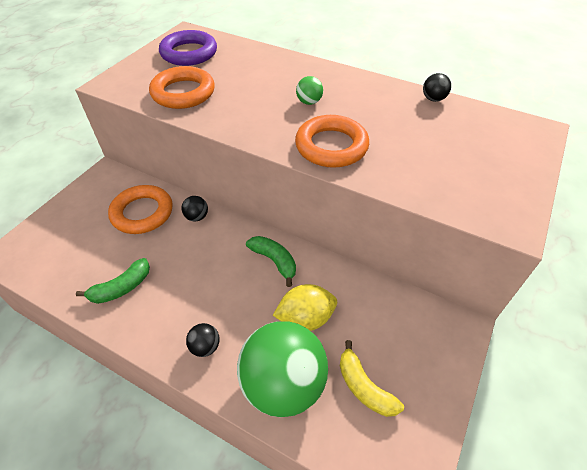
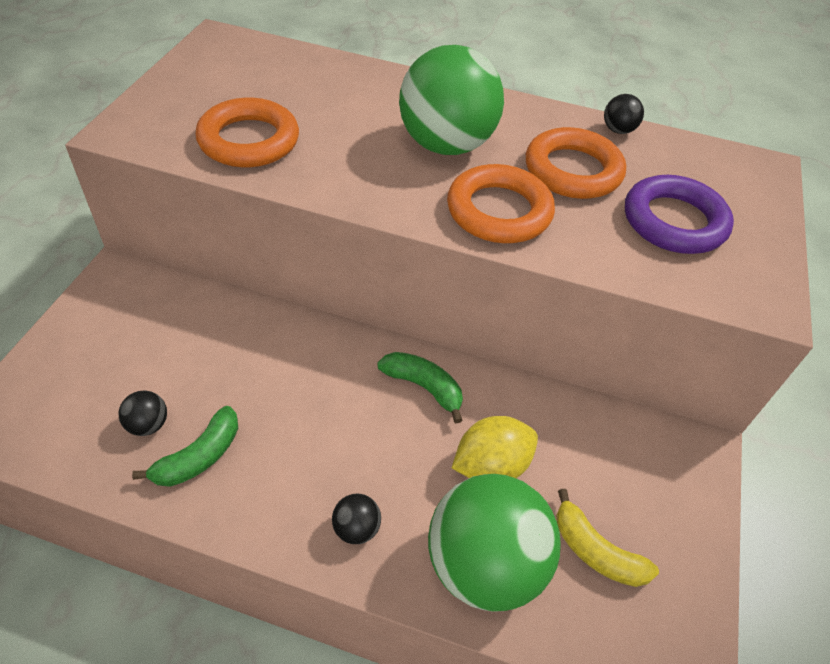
camera: 15 degrees left, 0 degrees up
orange ring [108,185,173,234] -> orange ring moved to [526,127,626,199]
purple ring [159,30,217,66] -> purple ring moved to [625,175,734,254]
black ball [182,196,208,222] -> black ball moved to [119,391,167,436]
green ball [296,76,323,105] -> green ball [399,45,504,155], size x2.50

